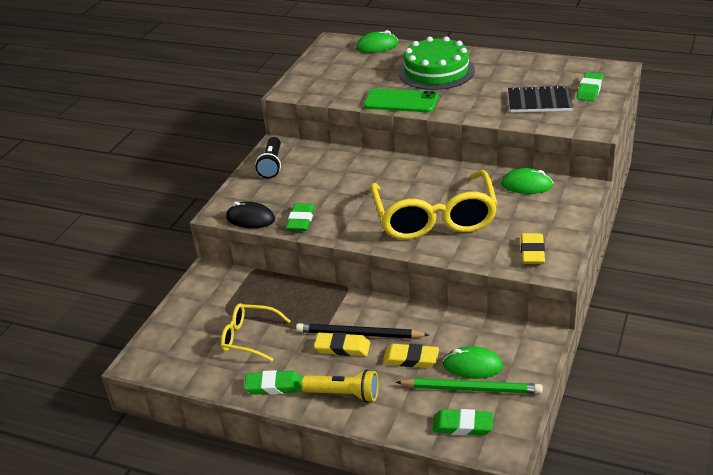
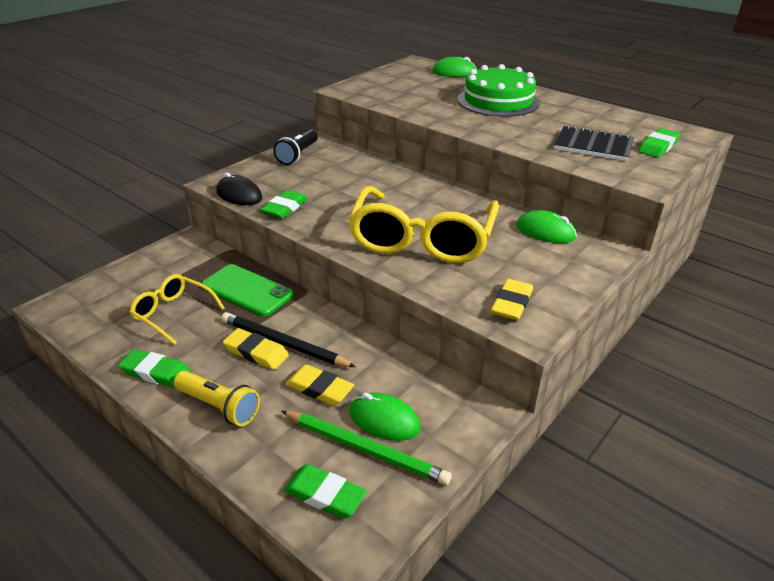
camera: 15 degrees right, 0 degrees up
green phone [364,88,438,112] -> green phone moved to [202,264,294,316]

